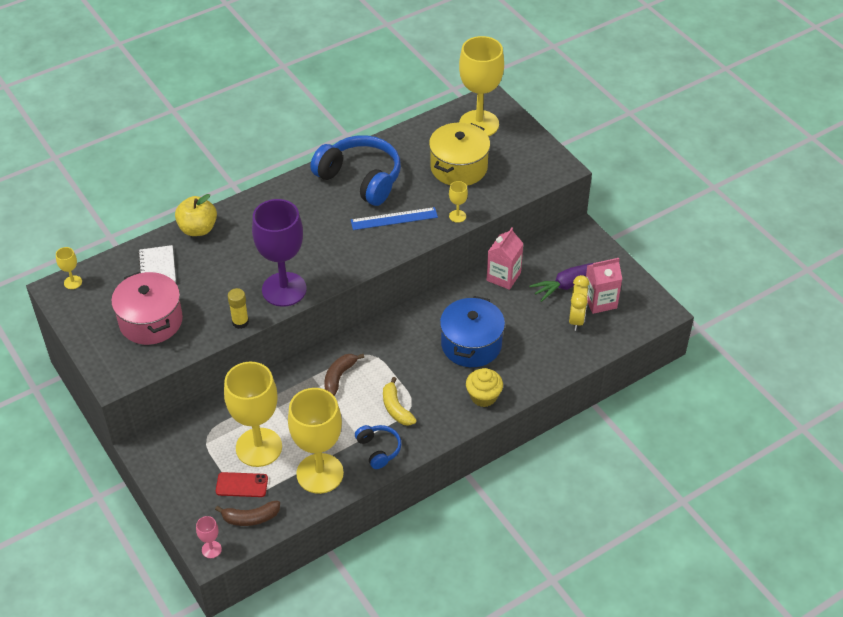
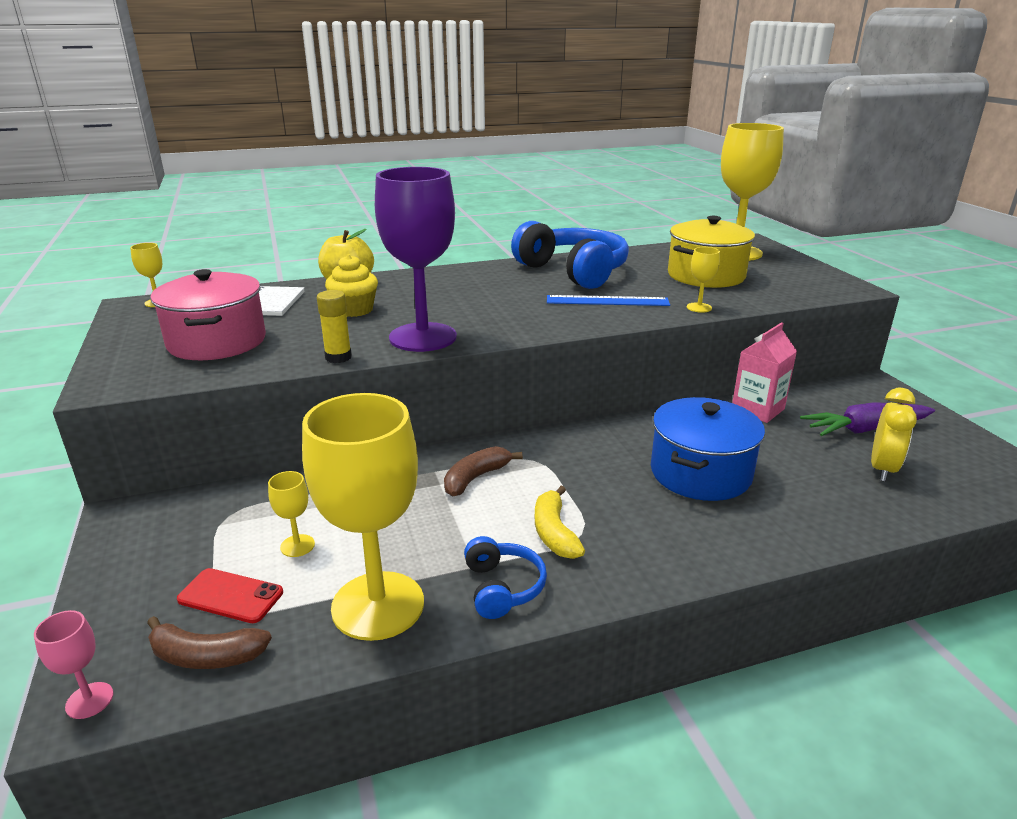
camera: 15 degrees right, 20 degrees down
yellow goblet [224,362,282,467] -> yellow goblet [268,471,315,557], size x0.40
yellow cupcake [466,368,503,407] -> yellow cupcake moved to [325,254,378,317]
pink carton [586,258,622,314] -> none

